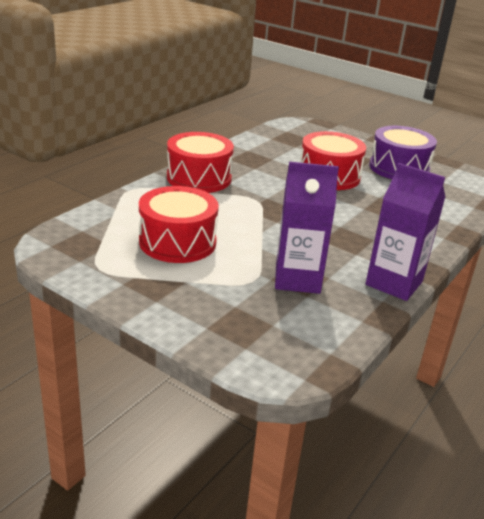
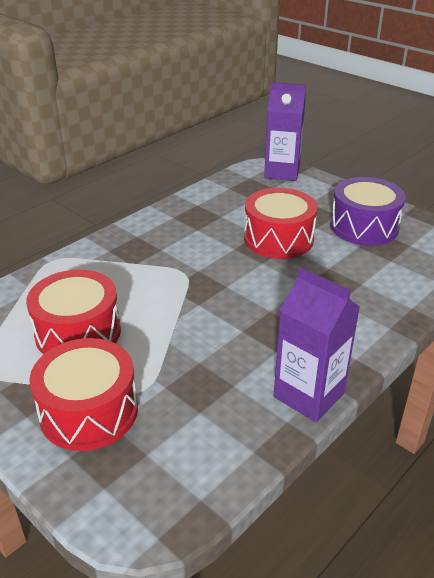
camera: 10 degrees right, 5 degrees up
red drum [167,132,234,193] -> red drum moved to [29,338,138,451]
purple carton [275,162,339,294] -> purple carton moved to [264,82,306,181]

